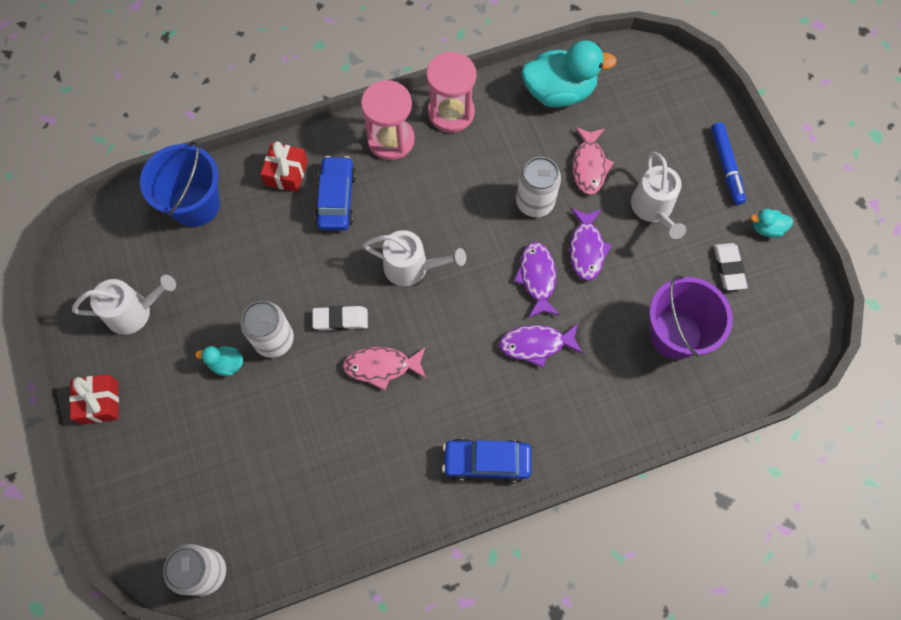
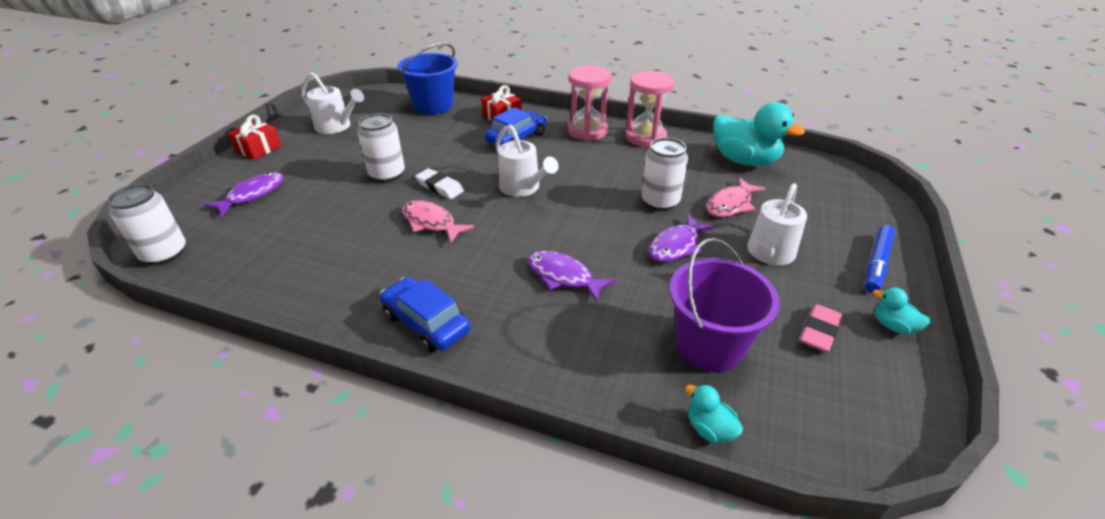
camera: 40 degrees right, 30 degrees down
turquoise duck [195,346,243,376] -> turquoise duck moved to [685,384,743,443]
purple fish [514,242,560,318] -> purple fish moved to [204,173,284,216]
white eraser [714,243,748,291] -> pink eraser [800,304,843,352]

